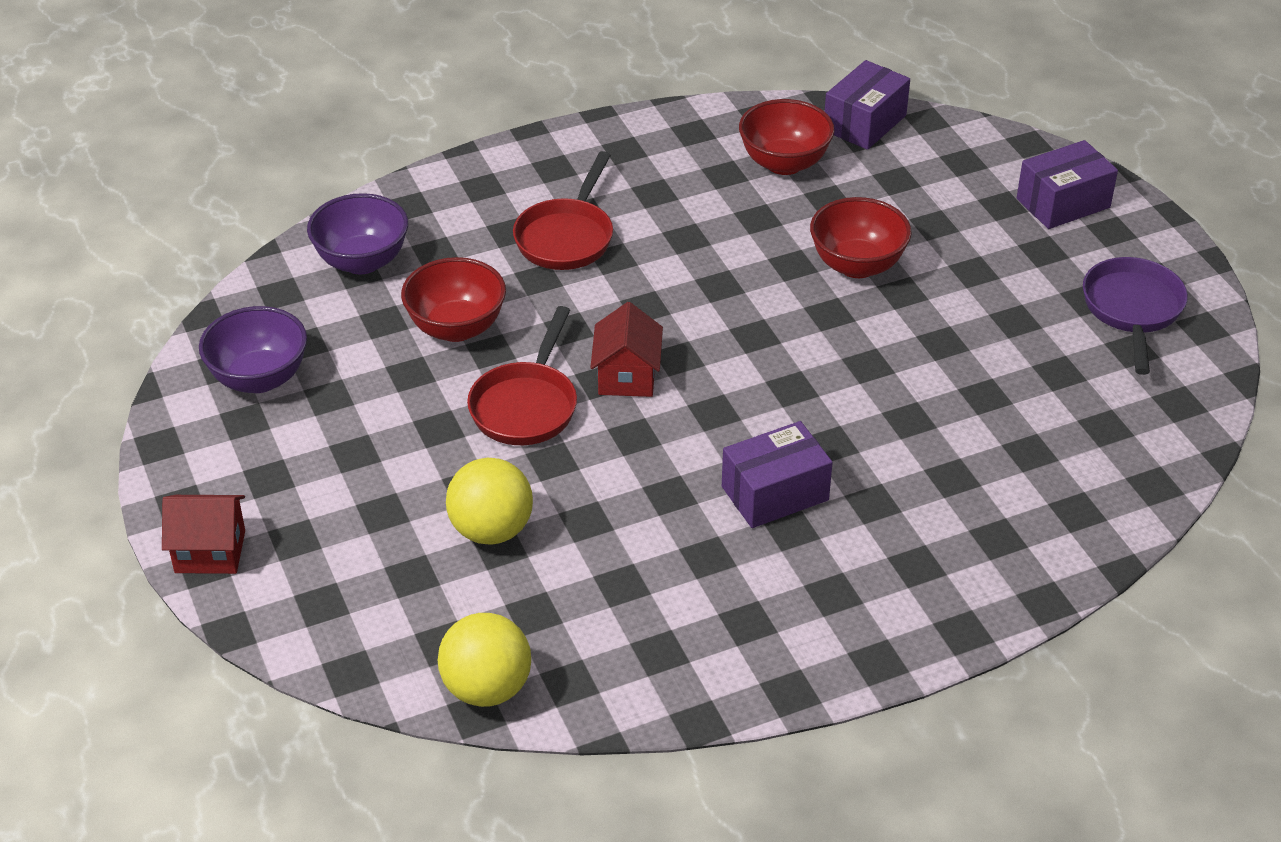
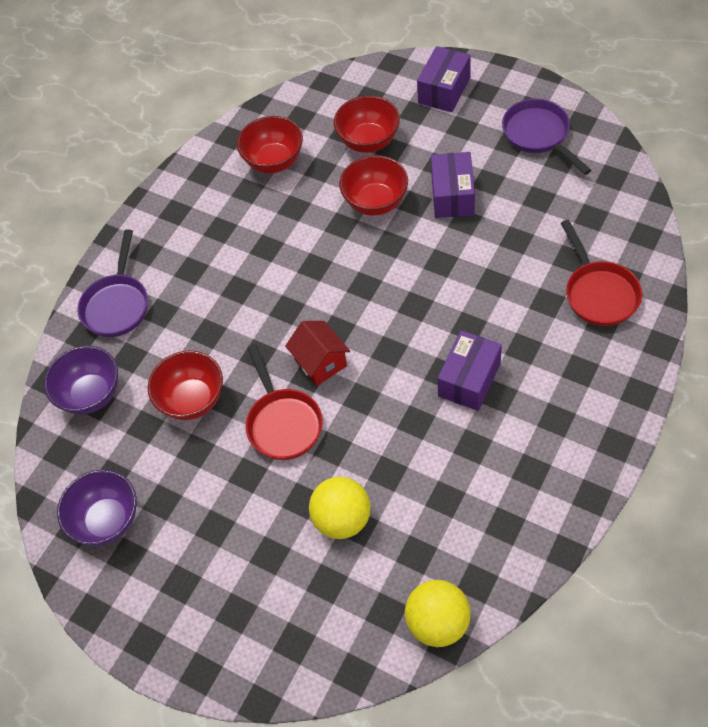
camera: 30 degrees left, 15 degrees up
red house [162,495,245,574] -> none
red pan [513,151,613,270] -> red pan moved to [561,220,642,326]
purple box [825,60,910,150] -> purple box moved to [431,152,475,218]
none -> purple pan [77,230,148,337]
none -> red bowl [334,95,400,153]

